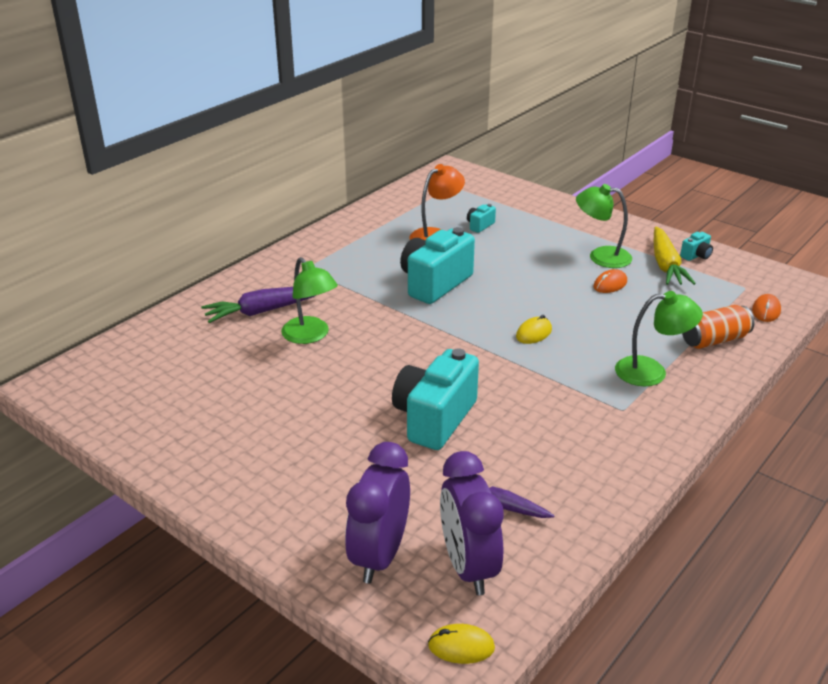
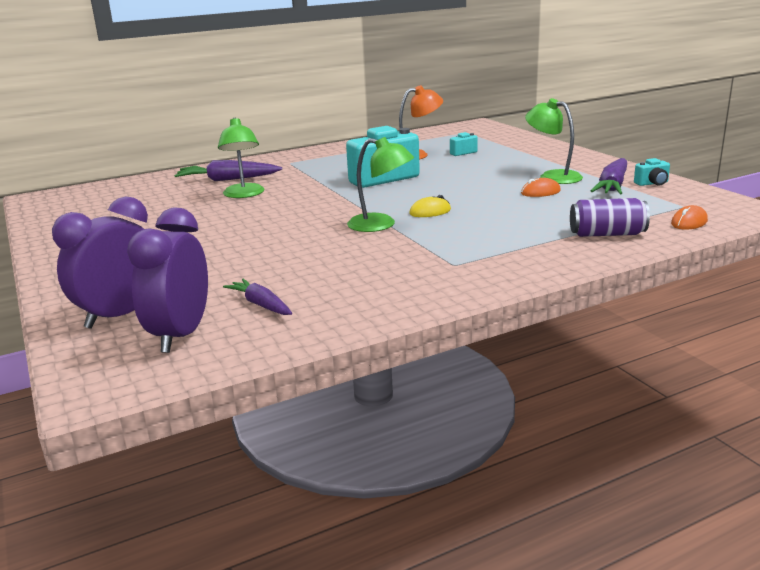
camera: 25 degrees right, 10 degrees down
turquoise camera [392,348,479,450] -> none
yellow mouse [428,624,495,664] -> none
green lamp [615,291,703,386] -> green lamp moved to [347,137,414,232]
yellow carrot [654,227,696,285] -> purple carrot [591,158,627,195]
orange can [682,305,755,349] -> purple can [570,198,650,237]

